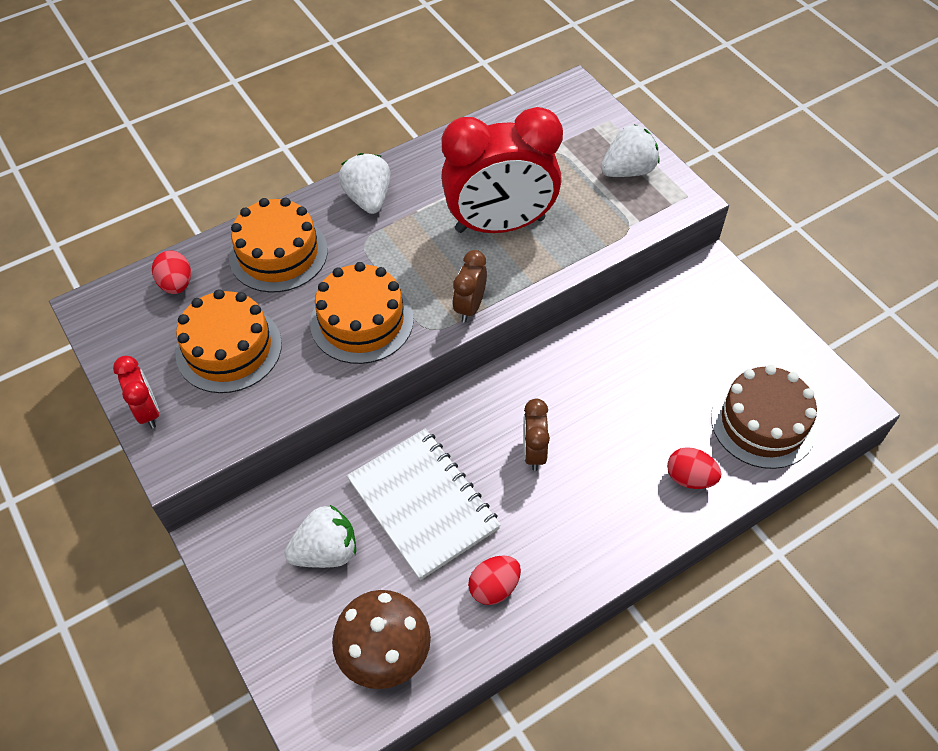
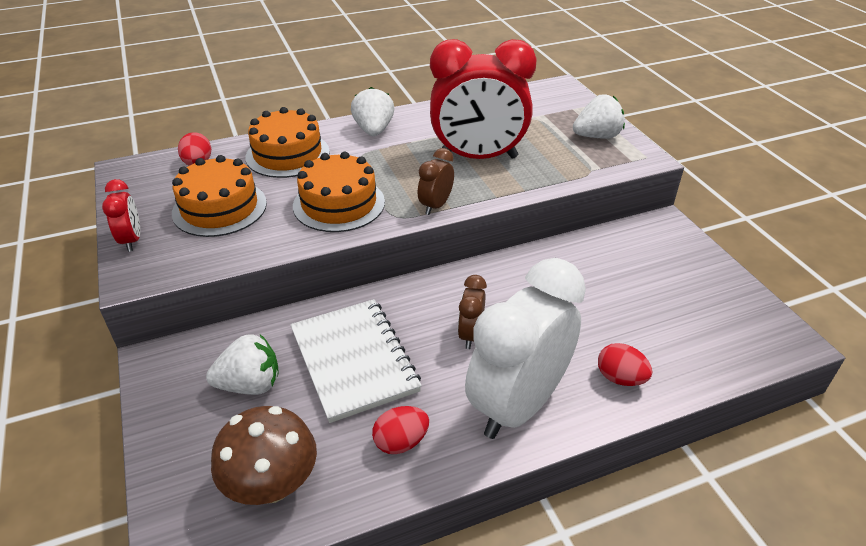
camera: 10 degrees right, 15 degrees down
brown cake [711,365,817,469] -> none
none -> white clock [465,258,586,439]

